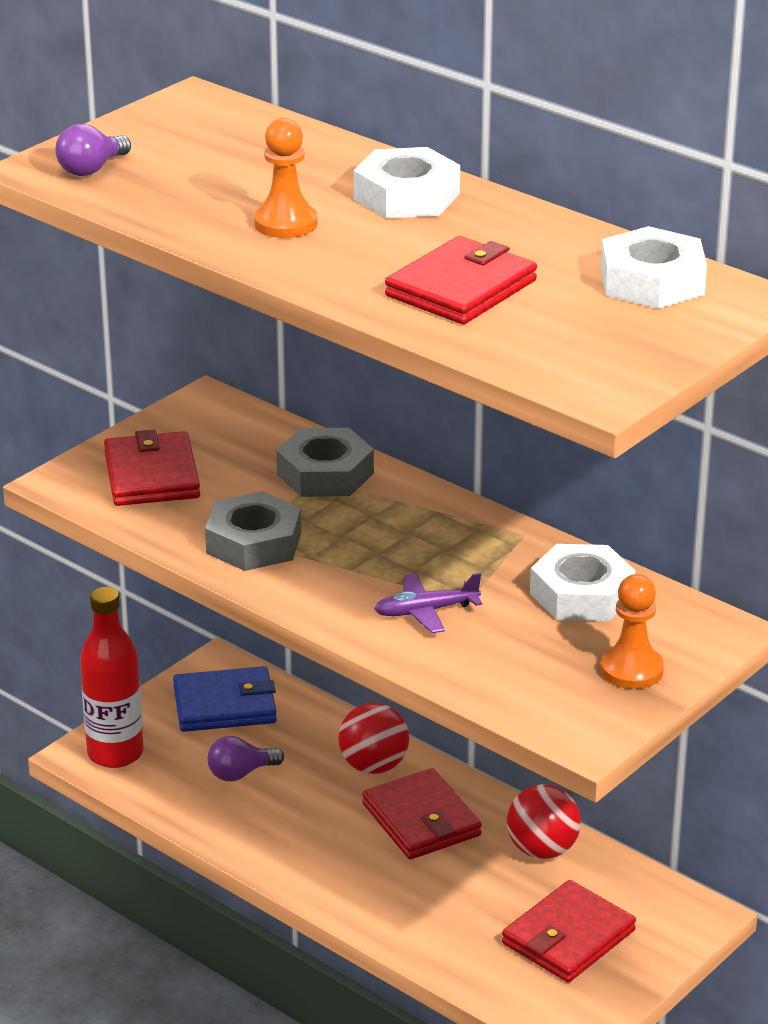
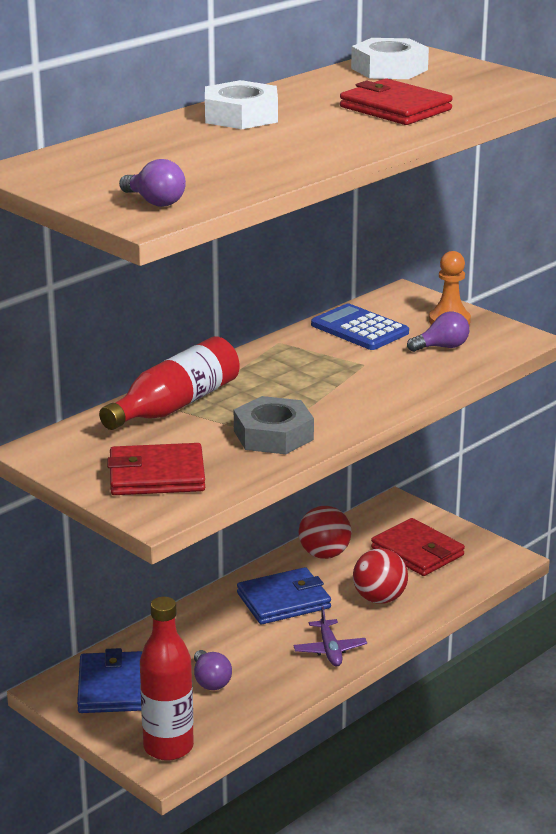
camera: 85 degrees left, 5 degrees down
orange pawn [254,118,317,238] -> none
grey nut [276,428,374,497] -> red bottle [99,336,240,430]
red ball [338,703,409,774] -> red ball moved to [353,548,408,604]
red wallet [362,768,482,859] -> blue wallet [237,567,331,624]
purple plane [374,573,482,633] -> purple plane moved to [293,607,367,666]
white nut [530,544,636,621] -> blue calculator [311,304,409,350]
none -> purple light bulb [407,311,469,352]

